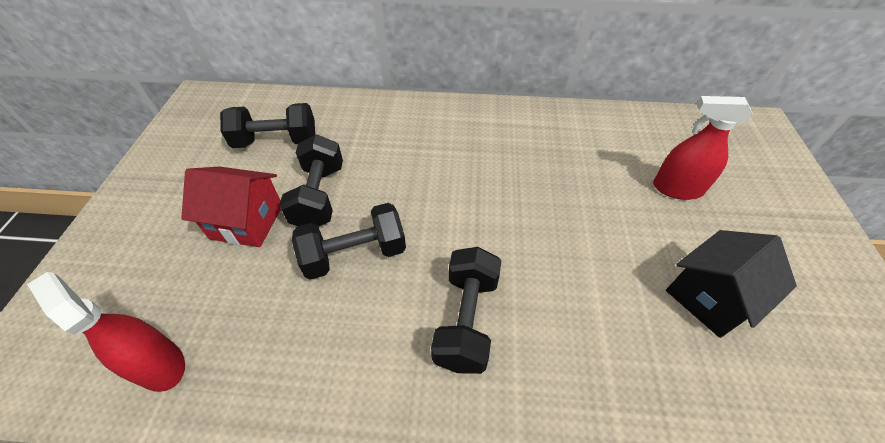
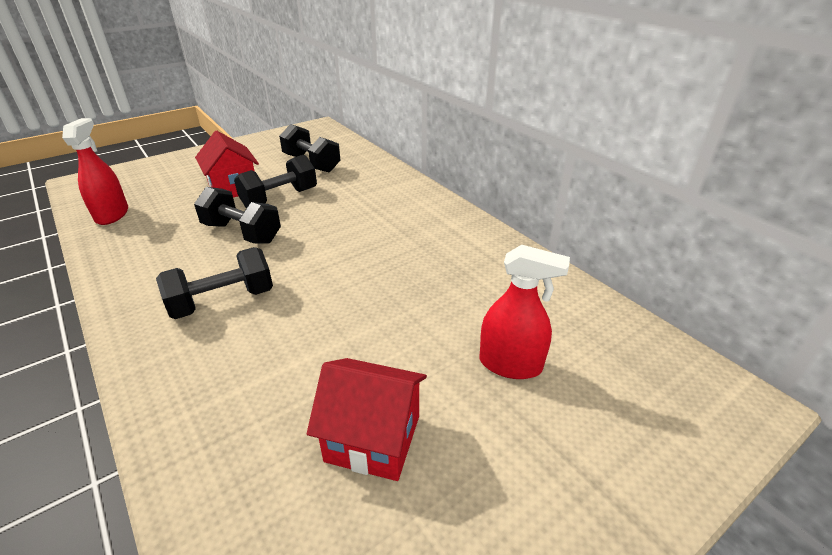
camera: 50 degrees right, 15 degrees down
red spray bottle [653,96,753,200] -> red spray bottle turned 135 degrees clockwise [479,245,570,379]
black house [666,230,797,338] -> red house [307,358,427,481]

